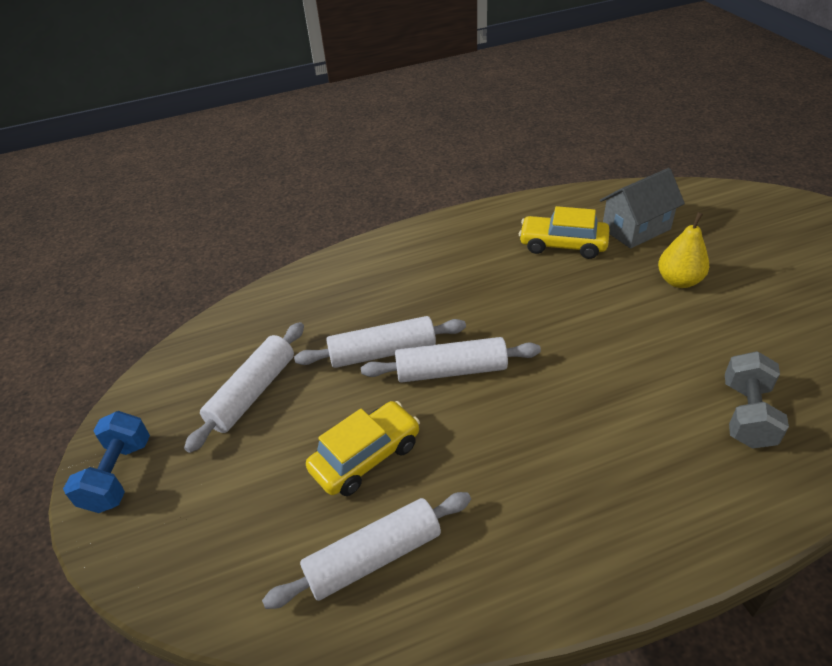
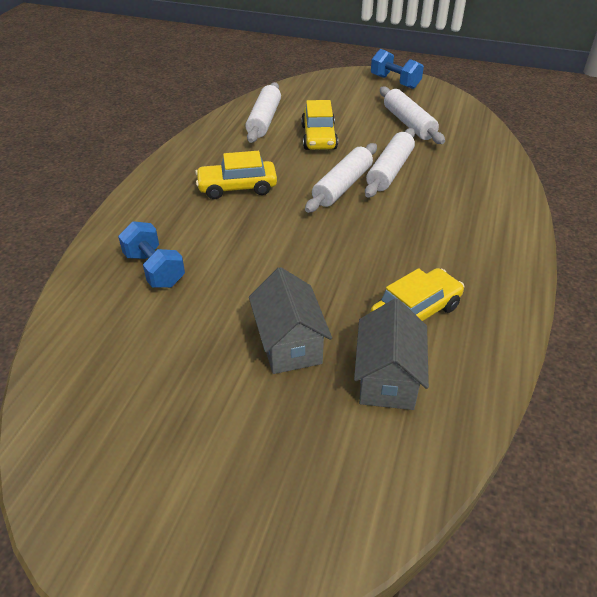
camera: 125 degrees right, 0 degrees up
yellow pear [658,212,709,288] -> grey house [249,267,332,374]
grey dumbbell [725,351,789,449] -> blue dumbbell [118,221,185,288]
none -> yellow car [195,151,277,199]

